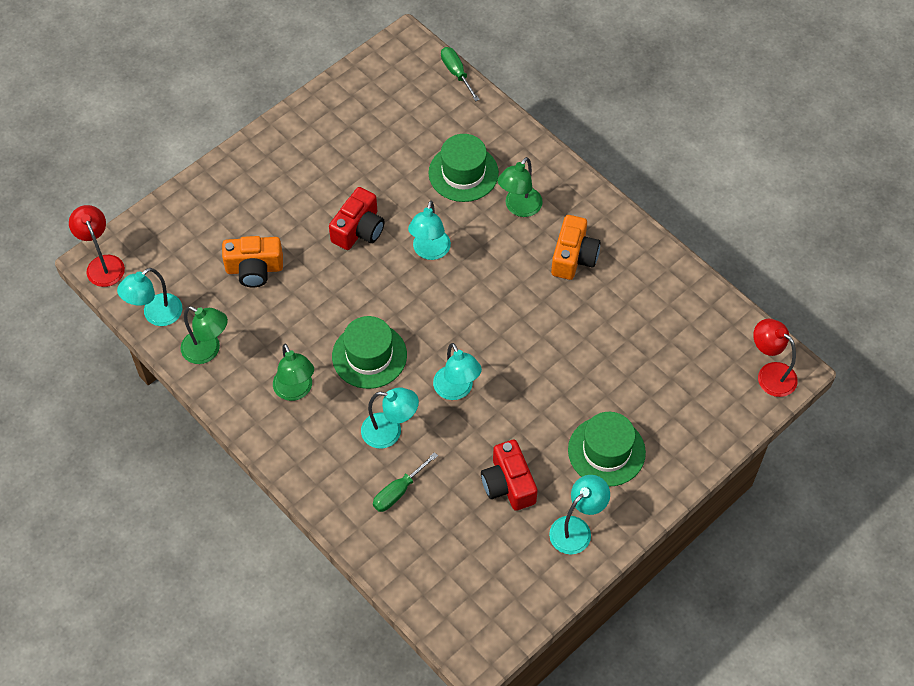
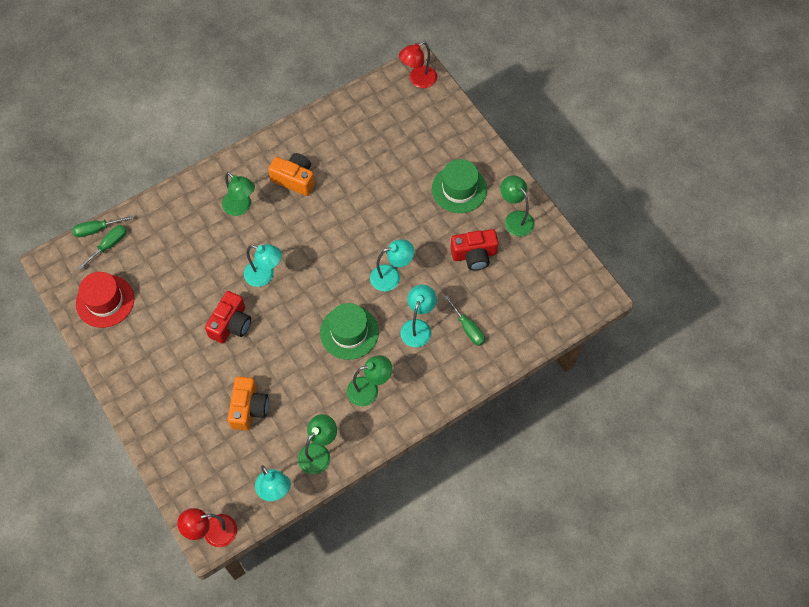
camera: 80 degrees left, 5 degrees up
red camera [329,187,385,250] -> red camera turned 75 degrees clockwise [205,291,251,344]
green hat [428,134,499,202] -> none
turquoise lamp [549,475,610,554] -> green lamp [500,175,534,236]
none -> red hat [76,272,134,328]
none -> green screwdriver [78,225,127,270]

